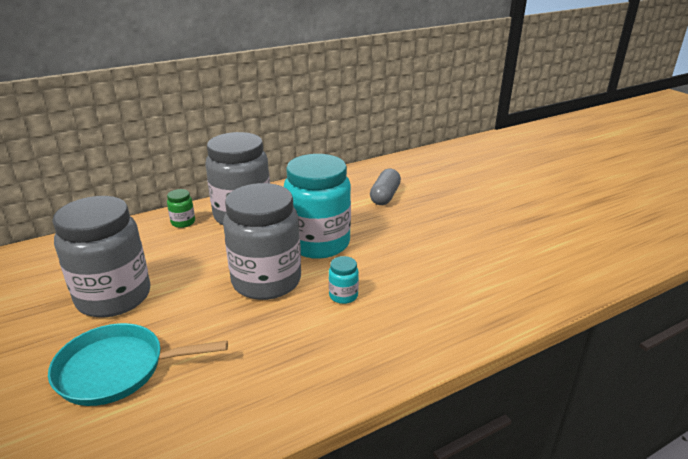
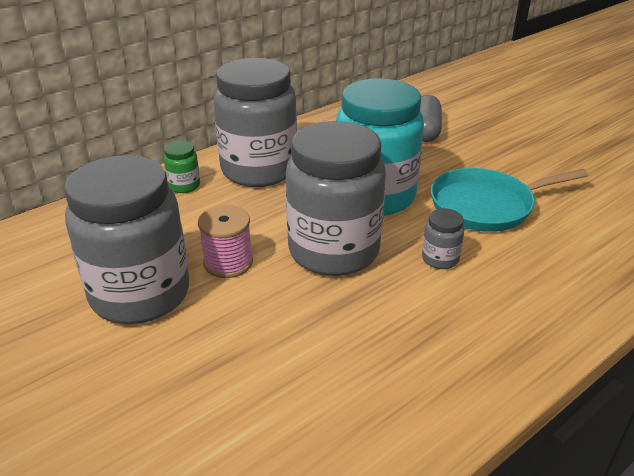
camera: 10 degrees left, 5 degrees up
turquoise pan [48,323,228,406] -> turquoise pan moved to [431,168,588,232]
turquoise jar [329,256,359,304] -> grey jar [422,208,464,269]
none -> pink spool [198,205,253,278]

